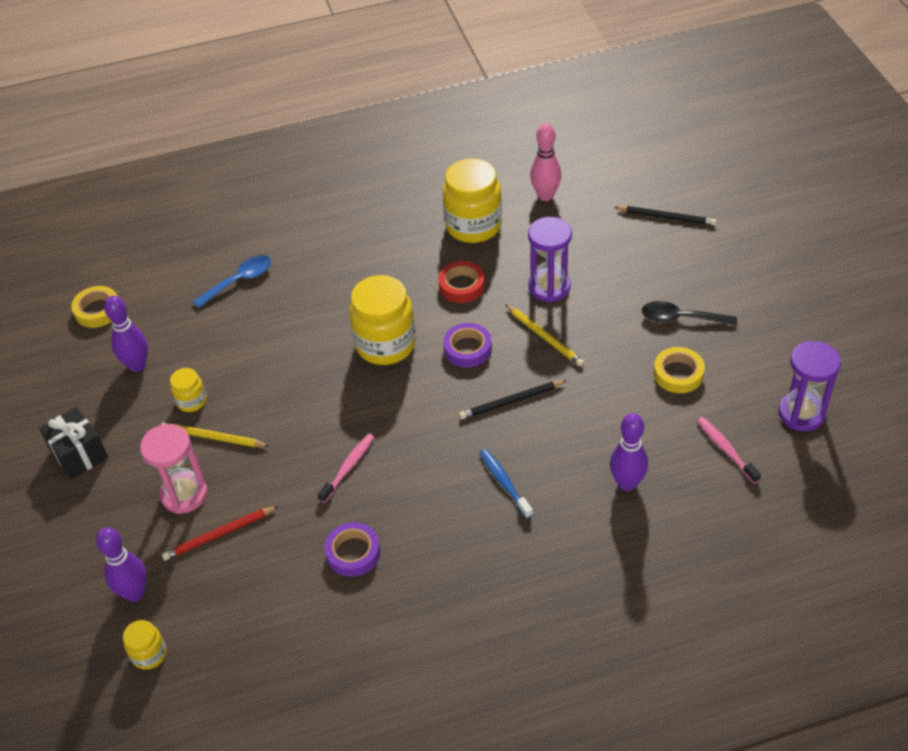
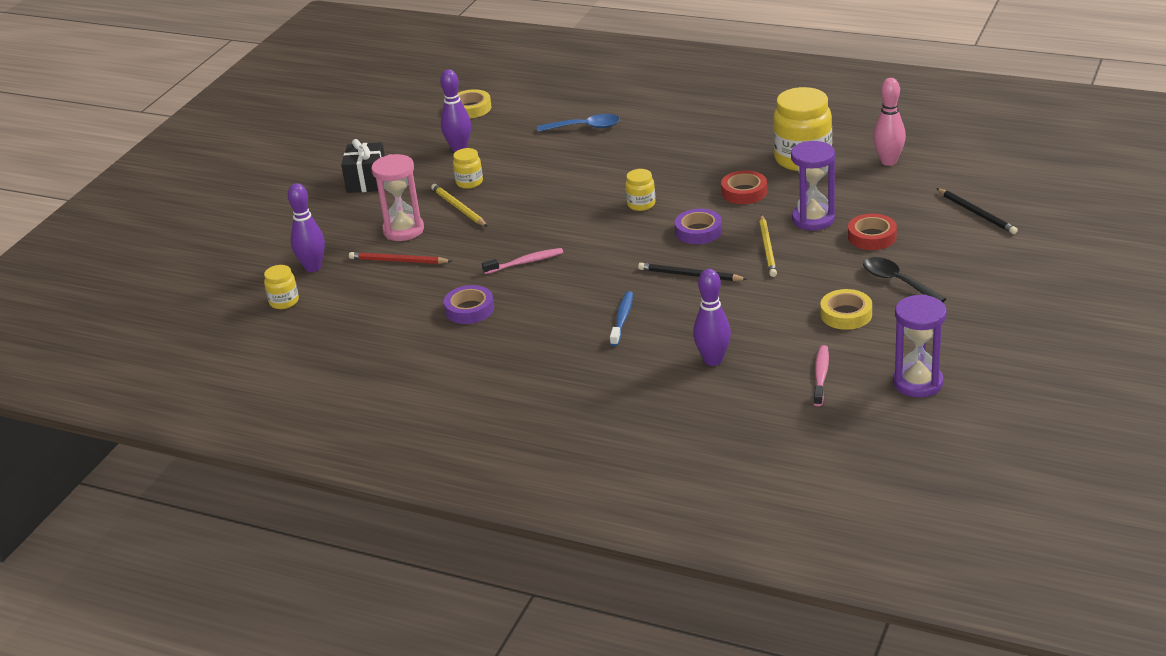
camera: 40 degrees right, 15 degrees down
yellow jar [349,275,416,365] -> yellow jar [625,169,655,211], size x0.49
none -> red tape [848,214,897,250]

